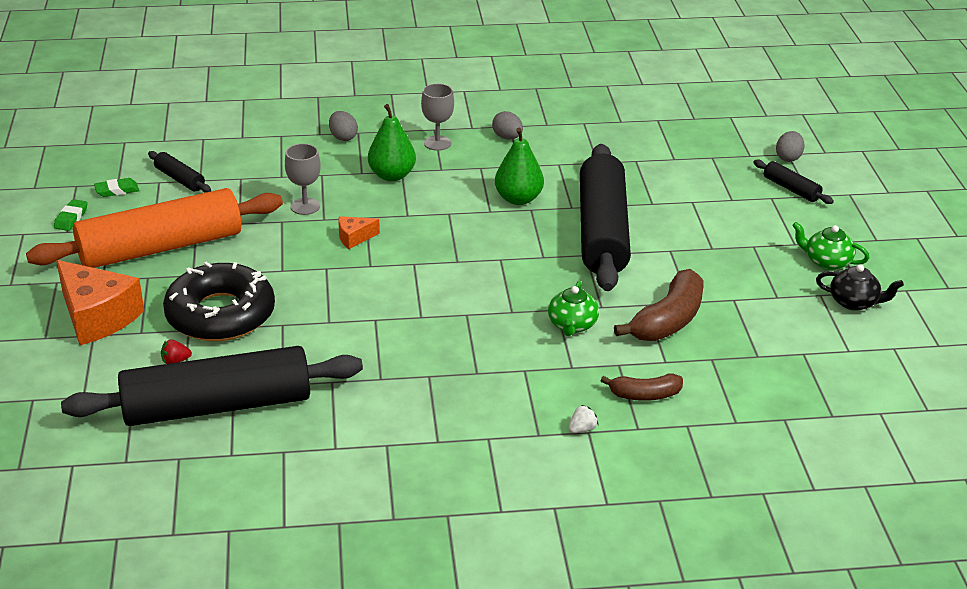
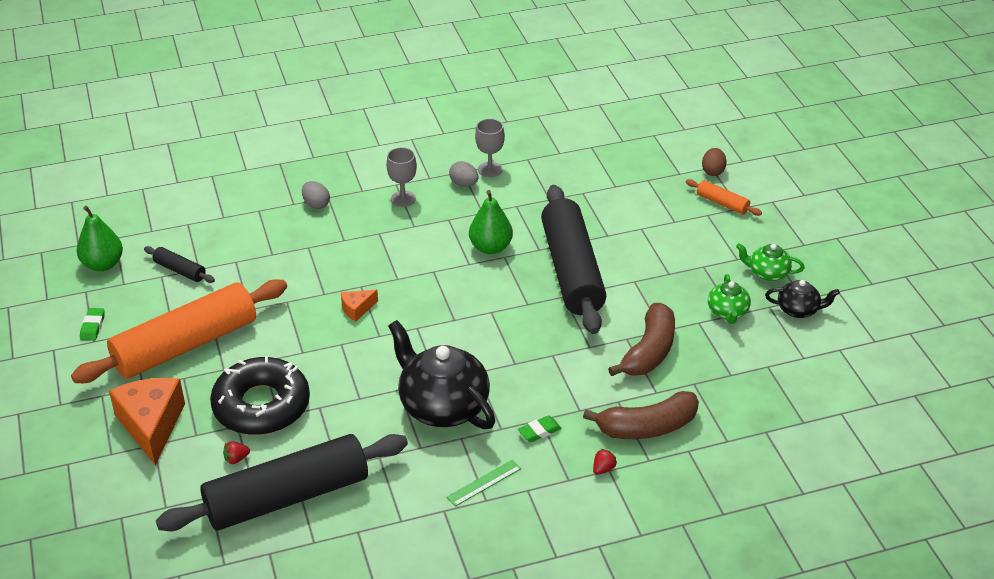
camera: 10 degrees left, 5 degrees up
orange cheese [56,260,144,345] -> orange cheese turned 135 degrees counterclockwise [109,378,185,465]
green eraser [94,178,139,197] -> green eraser moved to [518,416,562,442]
grey goblet [285,144,321,215] -> grey goblet moved to [475,119,505,177]
green pear [368,104,416,181] -> green pear moved to [77,206,123,271]
green teapot [548,281,599,336] -> green teapot moved to [708,274,751,324]
white strawberry [568,405,598,433] -> red strawberry [593,449,617,474]
brown banana [601,374,683,401] -> brown banana [583,391,699,439], size x1.68
black rolling pin [753,160,834,204] -> orange rolling pin [686,179,762,216]
grey egg [776,131,805,162] -> brown egg [702,148,727,176]
none -> black teapot [388,320,495,429]
none -> green ruler [447,460,521,507]

